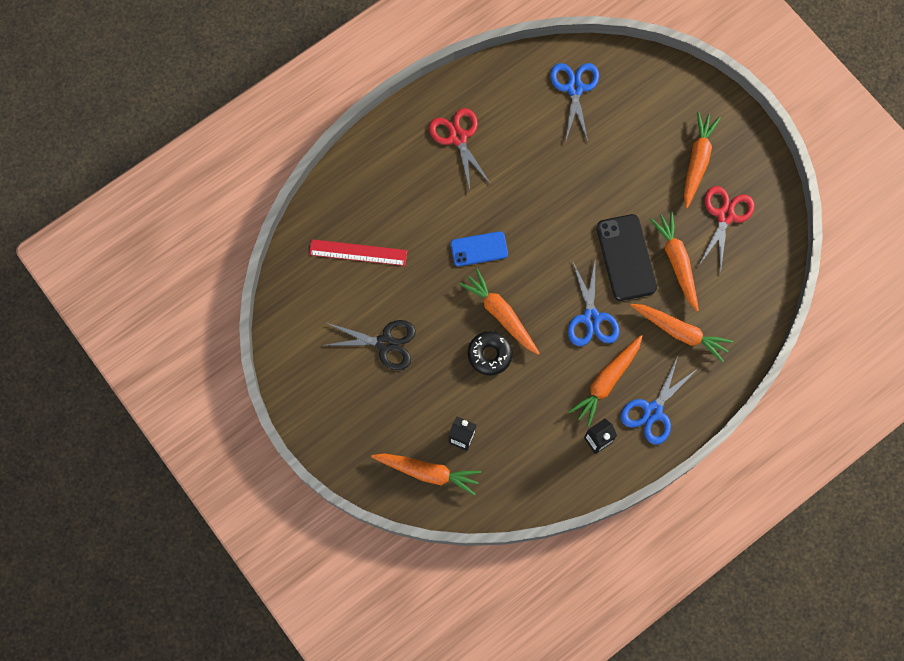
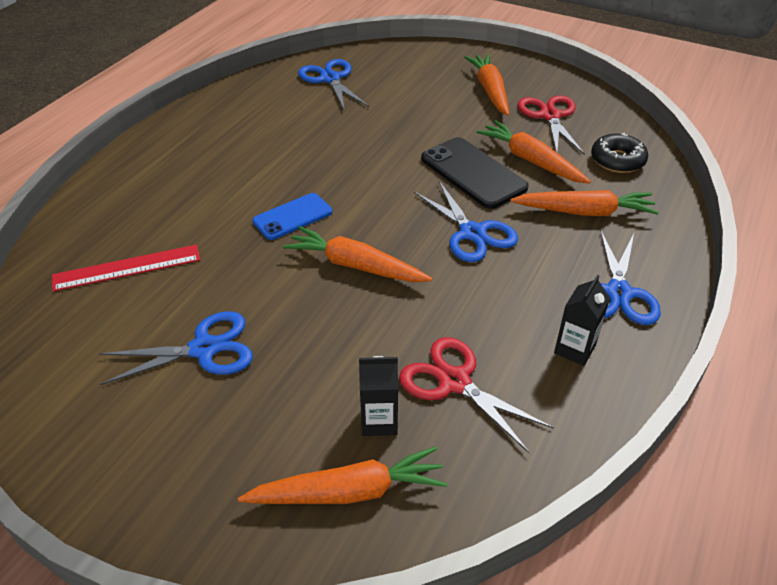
camera: 25 degrees left, 30 degrees down
black scissors [322,320,416,370] -> blue scissors [99,311,253,385]
red scissors [429,108,491,190] -> red scissors moved to [399,337,554,453]
black donut [468,331,513,375] -> black donut moved to [591,133,648,173]
orange carrot [569,335,642,427] -> none

